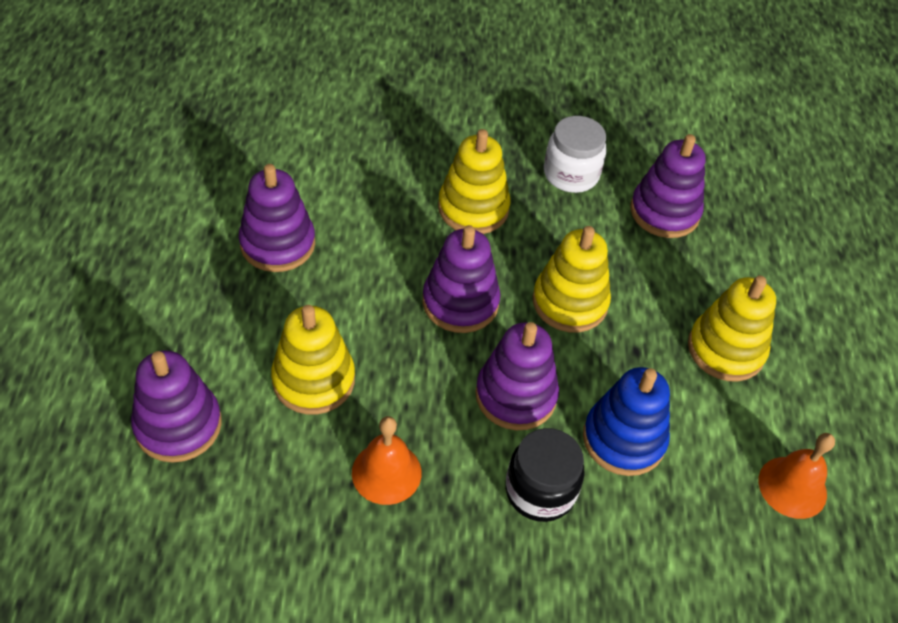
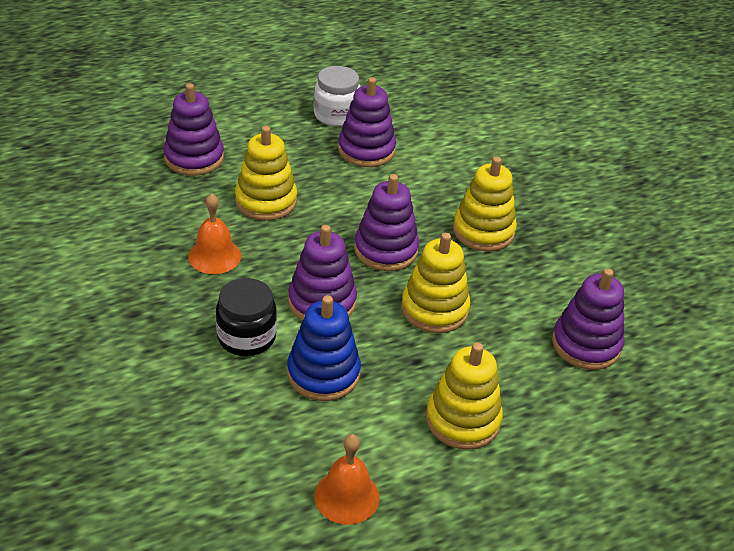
camera: 65 degrees right, 10 degrees down
white jar [544,116,607,193] -> white jar moved to [314,66,360,127]

